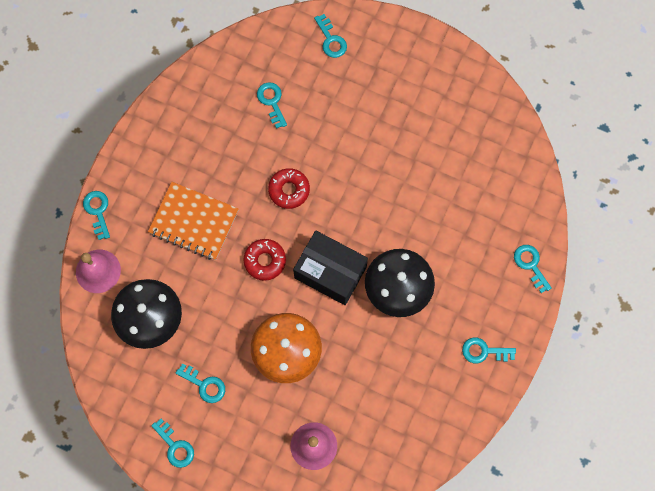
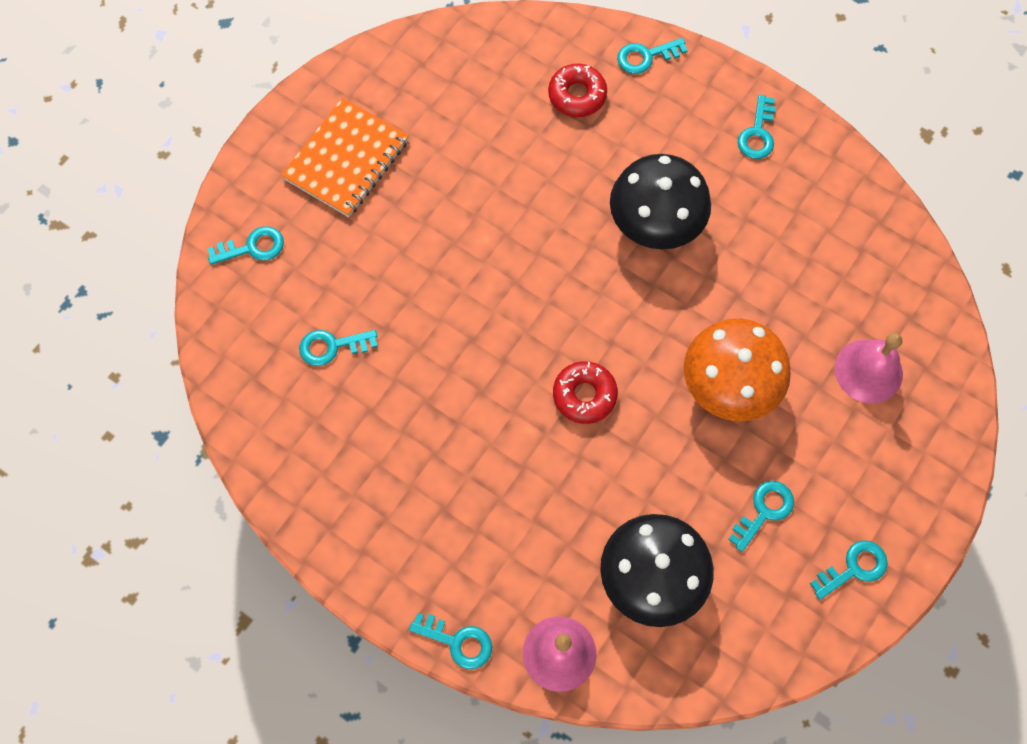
camera: 80 degrees left, 5 degrees down
turquoise key [83,191,110,240] -> turquoise key turned 150 degrees counterclockwise [409,613,492,669]
orange notebook [148,182,239,260] -> orange notebook moved to [281,98,409,217]
red donut [268,168,310,209] -> red donut moved to [548,64,607,117]
black box [293,231,368,305] -> none

